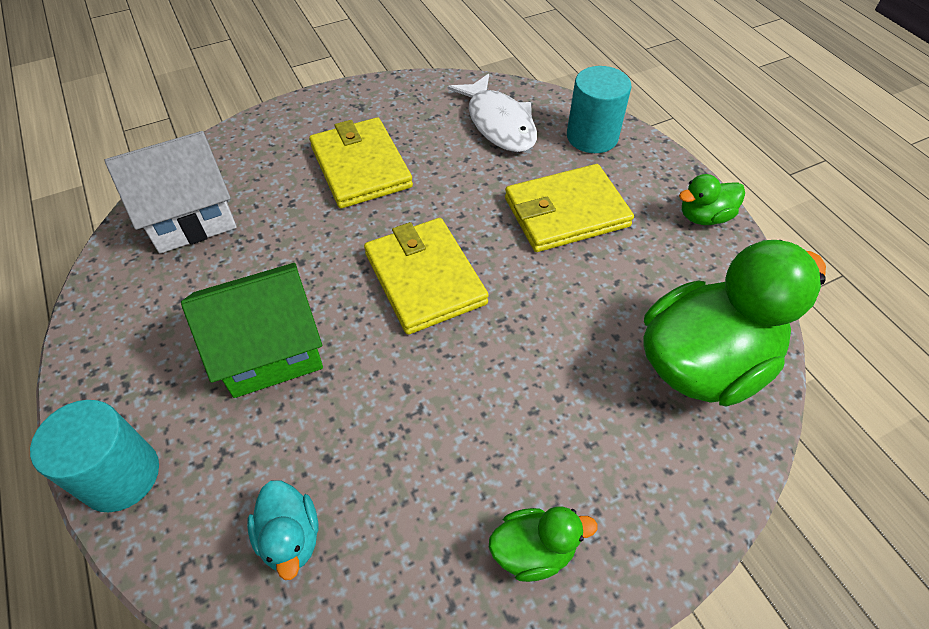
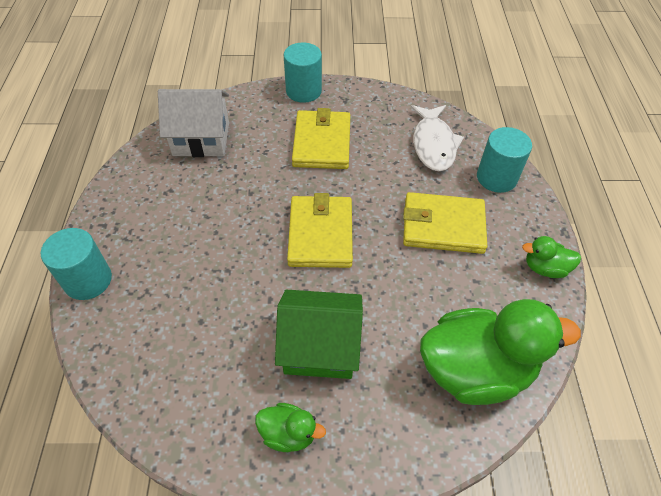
camera: 25 degrees right, 0 degrees up
green house [181,263,323,398] -> green house moved to [275,290,363,379]
turquoise duck [247,480,318,580] -> none
none -> turquoise cylinder [284,42,322,103]

